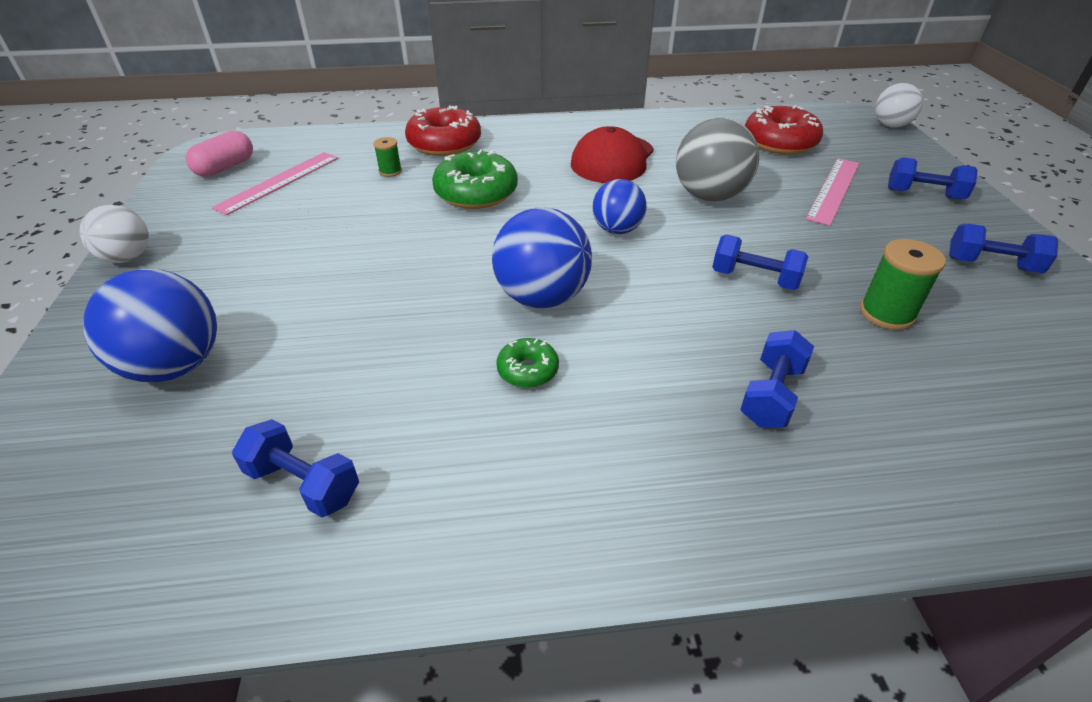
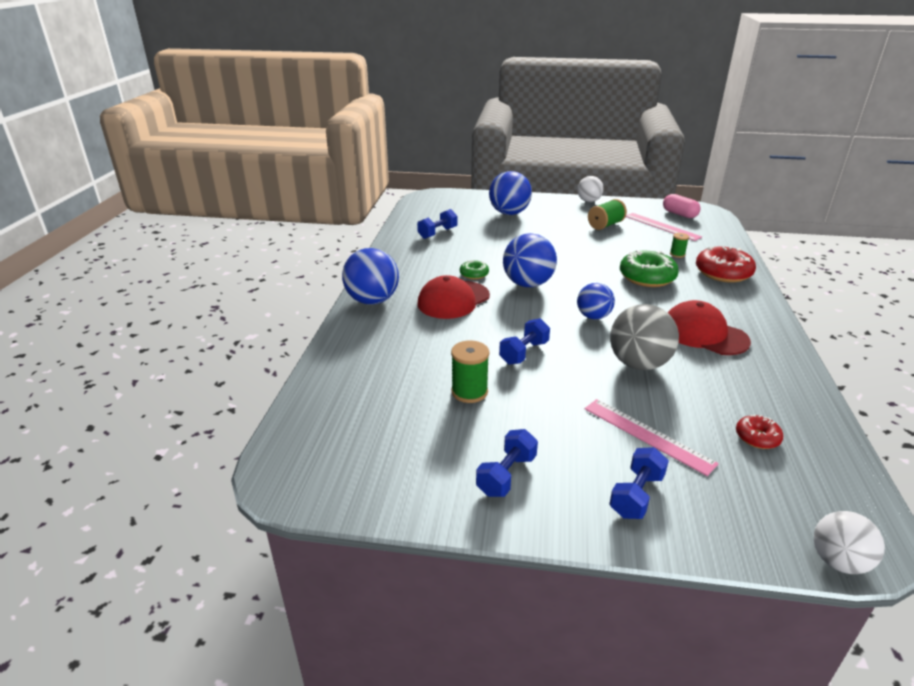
camera: 105 degrees right, 10 degrees down
blue dumbbell [740,330,814,427] -> none
red donut [745,105,823,155] -> red donut [736,414,783,449], size x0.53
none -> blue ball [342,248,399,305]
none -> red cap [417,275,490,319]
none -> green spool [588,199,627,230]

